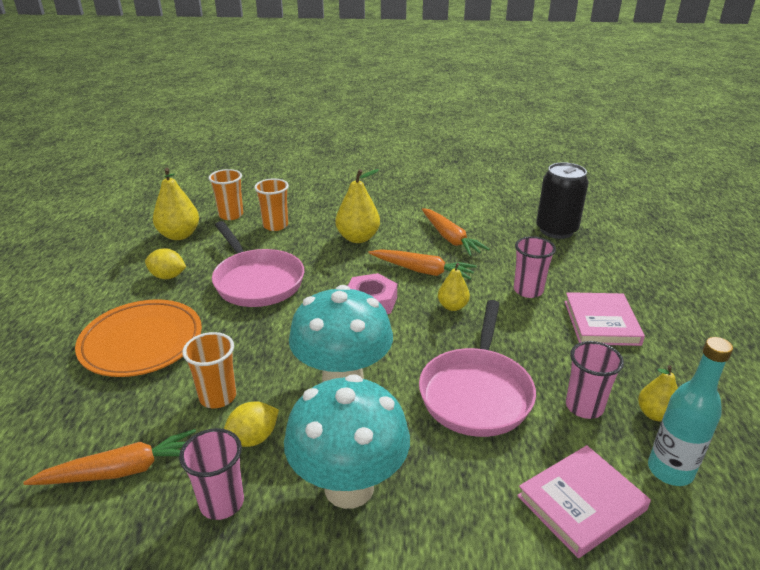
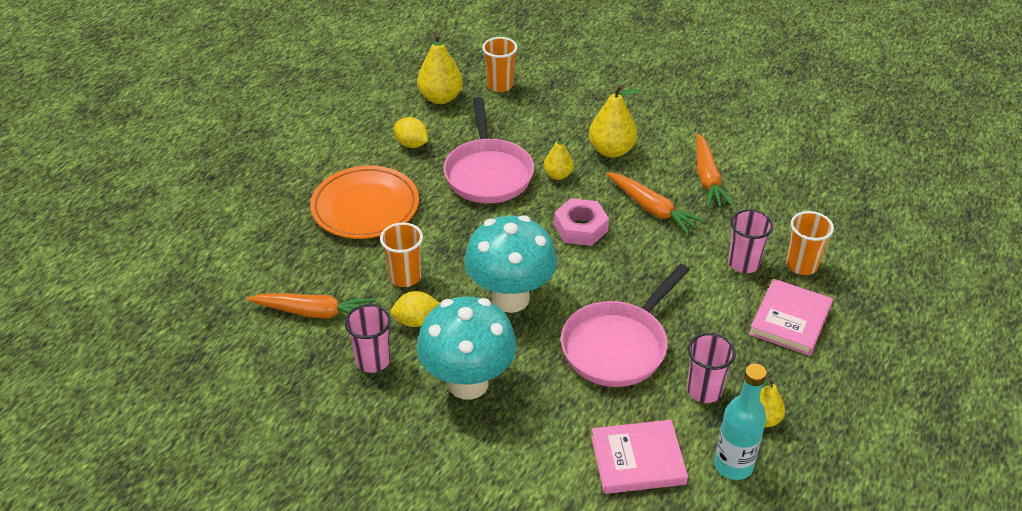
camera: 25 degrees right, 10 degrees up
orange cup [254,178,289,231] -> orange cup moved to [786,211,834,275]
yellow pear [438,263,470,311] -> yellow pear moved to [544,137,574,180]
black can [536,162,588,239] -> none

